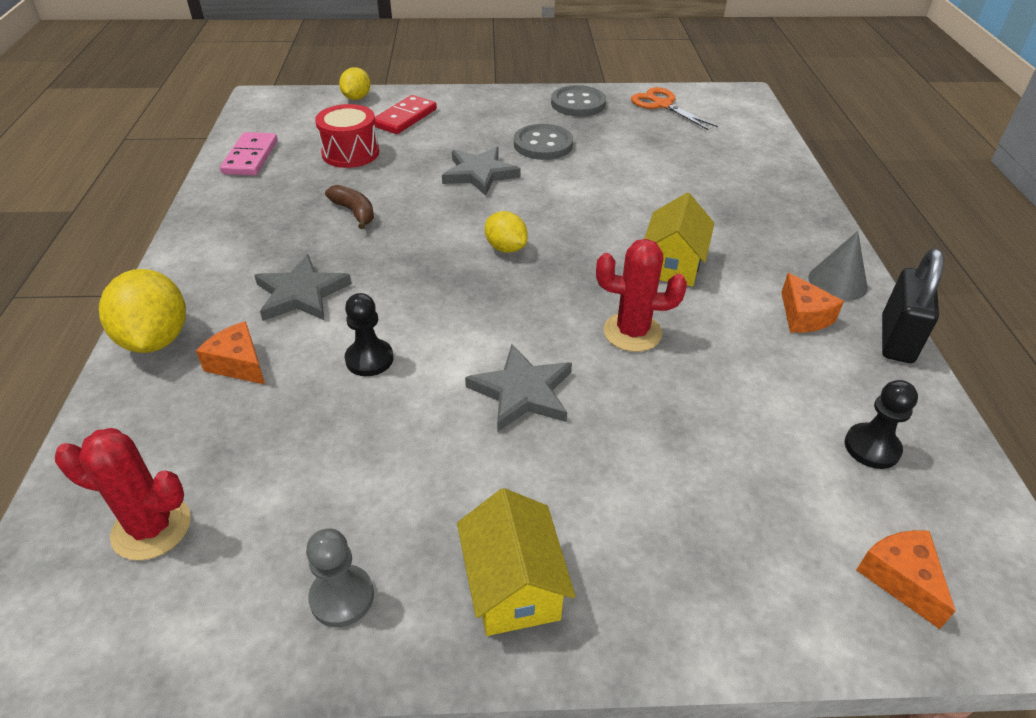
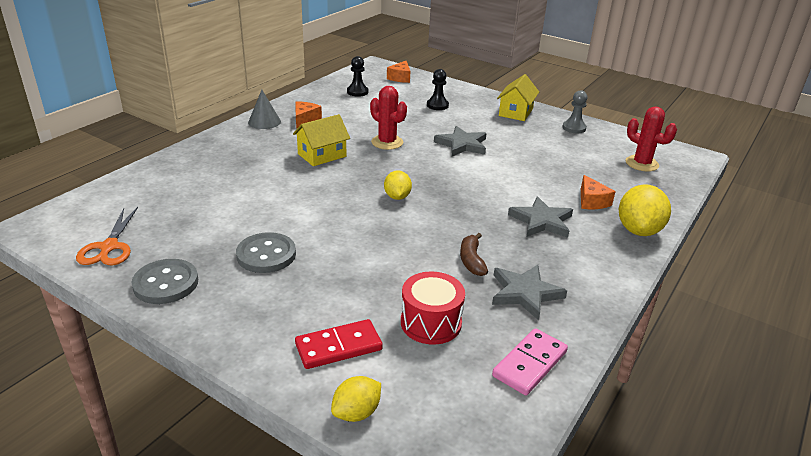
camera: 145 degrees left, 10 degrees down
black pawn [345,293,394,376] -> black pawn moved to [427,69,449,110]
grey star [442,147,521,196] -> grey star moved to [492,265,567,320]
black padlock [882,249,944,363] -> none

